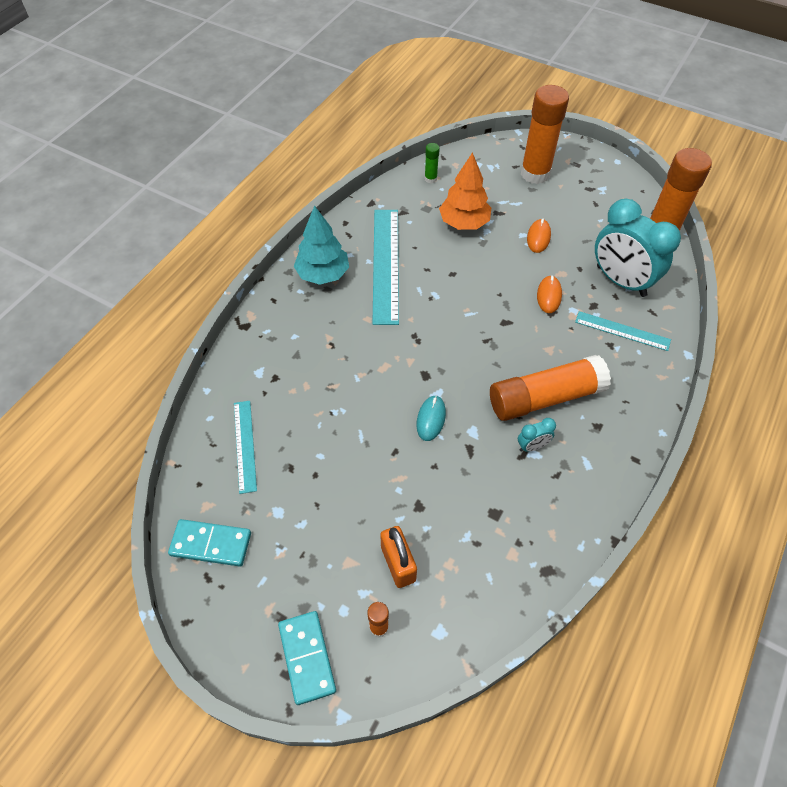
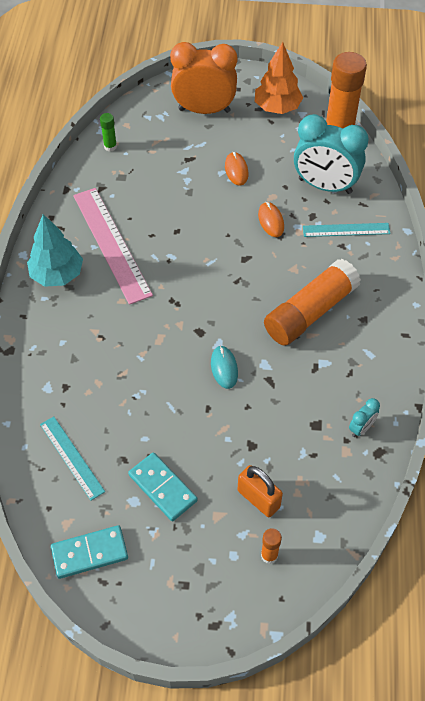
camera: 25 degrees left, 0 degrees up
turquoise domino [278,611,336,705] -> turquoise domino moved to [128,452,198,521]
turquoise ruler [372,210,399,325] -> pink ruler [73,188,153,305]
orange tree [439,152,491,230] -> orange tree moved to [255,42,303,114]
turquoise clock [518,418,556,452] -> turquoise clock moved to [349,398,380,437]
orange glue stick [521,85,569,184] -> orange clock [170,42,237,114]

